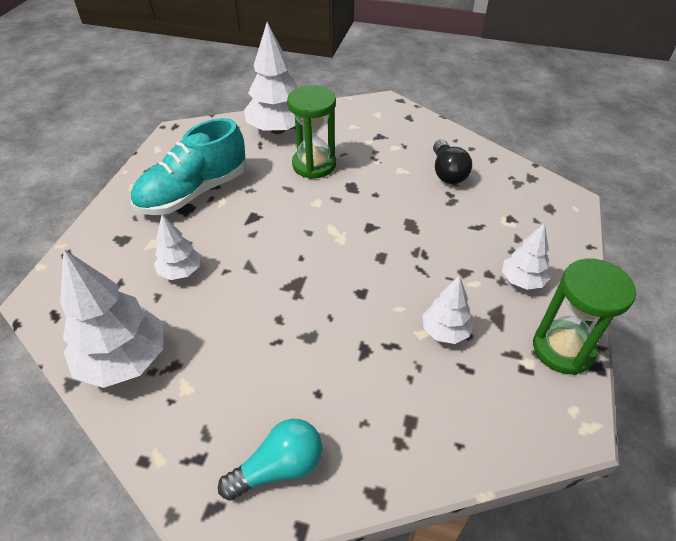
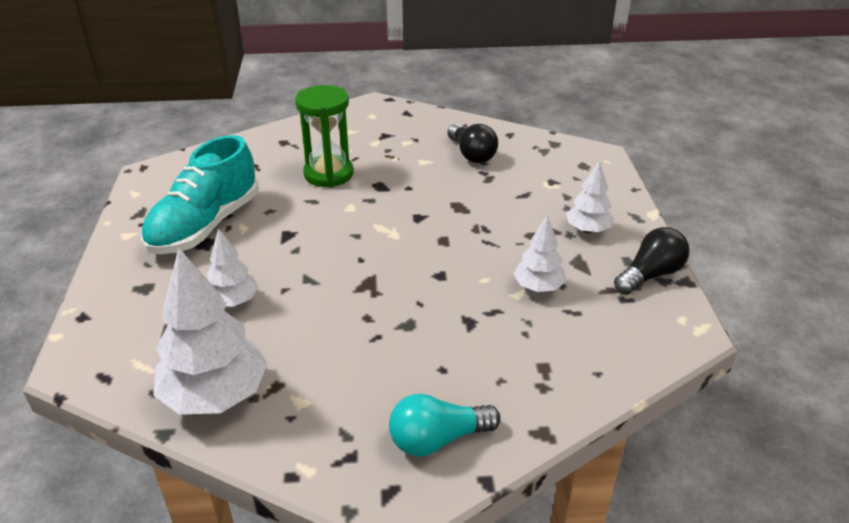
camera: 20 degrees left, 10 degrees down
turquoise light bulb [218,419,322,501] -> turquoise light bulb turned 150 degrees counterclockwise [389,394,501,457]
white tree [244,22,298,134] -> none
green hourglass [533,259,636,375] -> black light bulb [614,227,690,295]

